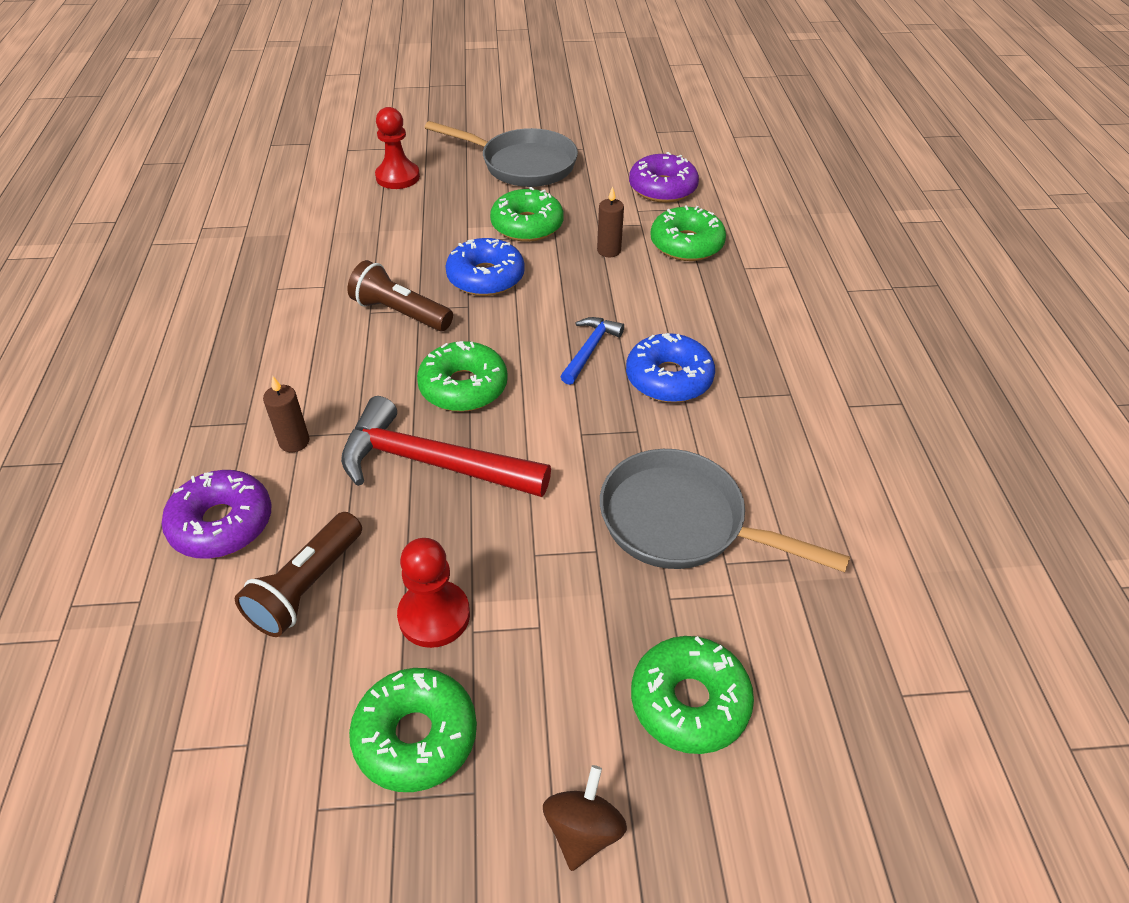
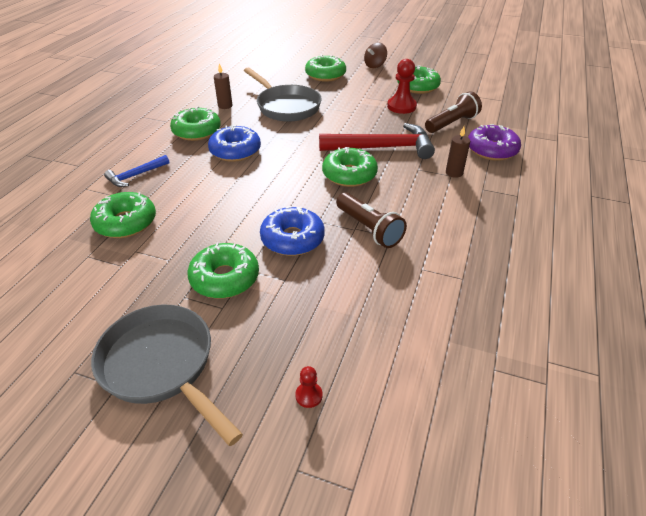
camera: 155 degrees left, 5 degrees down
red hammer [341,396,551,497] -> red hammer turned 45 degrees counterclockwise [319,123,435,159]
red pawn [375,107,420,189] -> red pawn [295,366,323,408], size x0.49
blue hammer [560,317,624,385] -> blue hammer moved to [104,155,169,187]
brown candle [597,186,624,257] -> brown candle moved to [214,63,232,109]
purple donut [629,152,699,203] -> none
none -> green donut [170,106,221,141]

